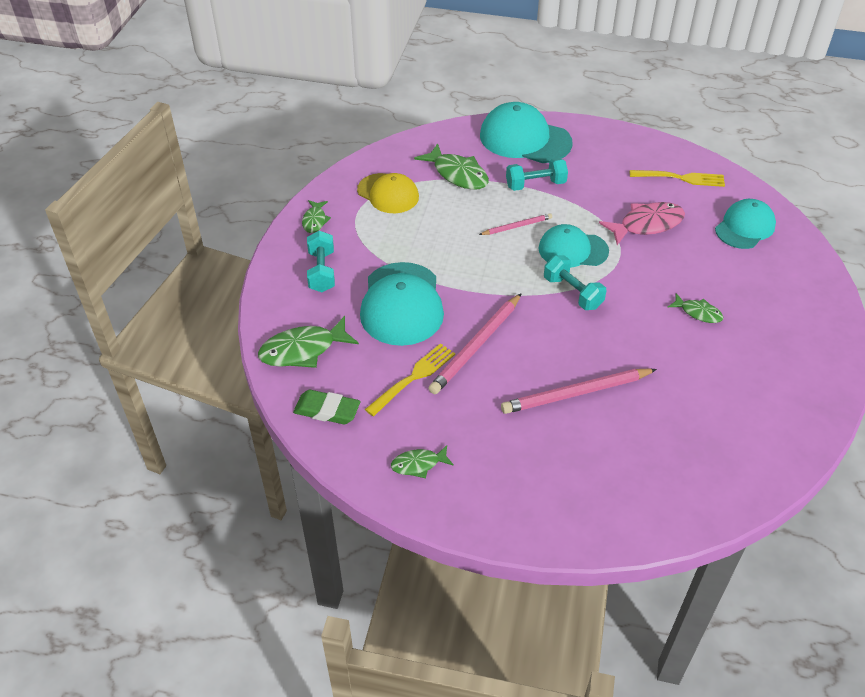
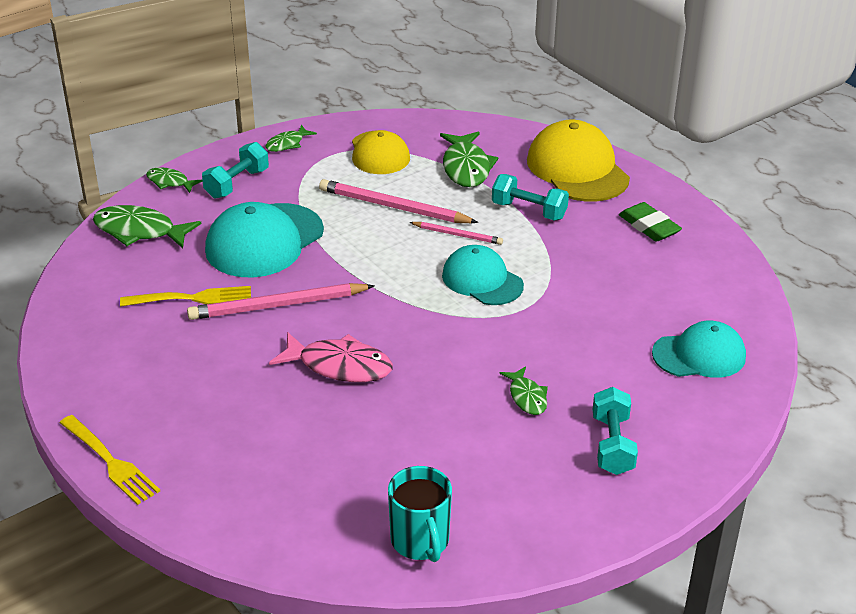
camera: 40 degrees right, 10 degrees down
green eraser [293,390,360,424] -> green eraser moved to [619,202,682,242]
green fish [391,445,454,478] -> green fish moved to [146,167,203,193]
turquoise cap [480,102,573,163] -> yellow cap [527,120,630,202]
pink pencil [501,368,657,414] -> pink pencil moved to [319,179,478,223]
turquoise dumbbell [544,255,607,310] -> turquoise dumbbell moved to [592,387,638,475]
pink fish [599,202,685,245] -> pink fish moved to [269,332,393,382]
yellow fork [630,170,725,187] -> yellow fork moved to [60,415,160,505]
none -> turquoise mug [388,466,452,562]

